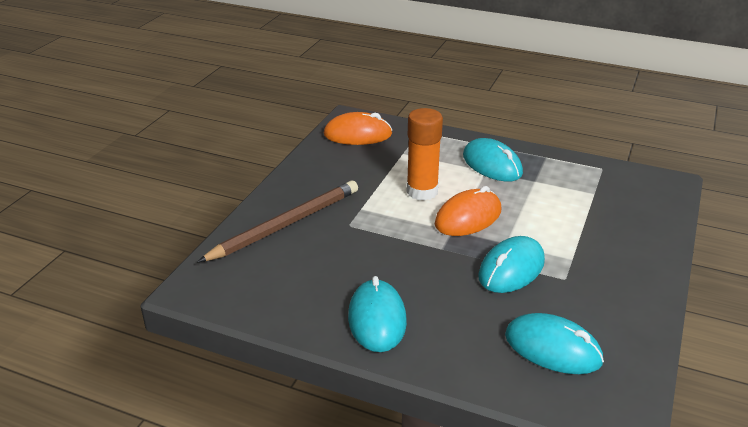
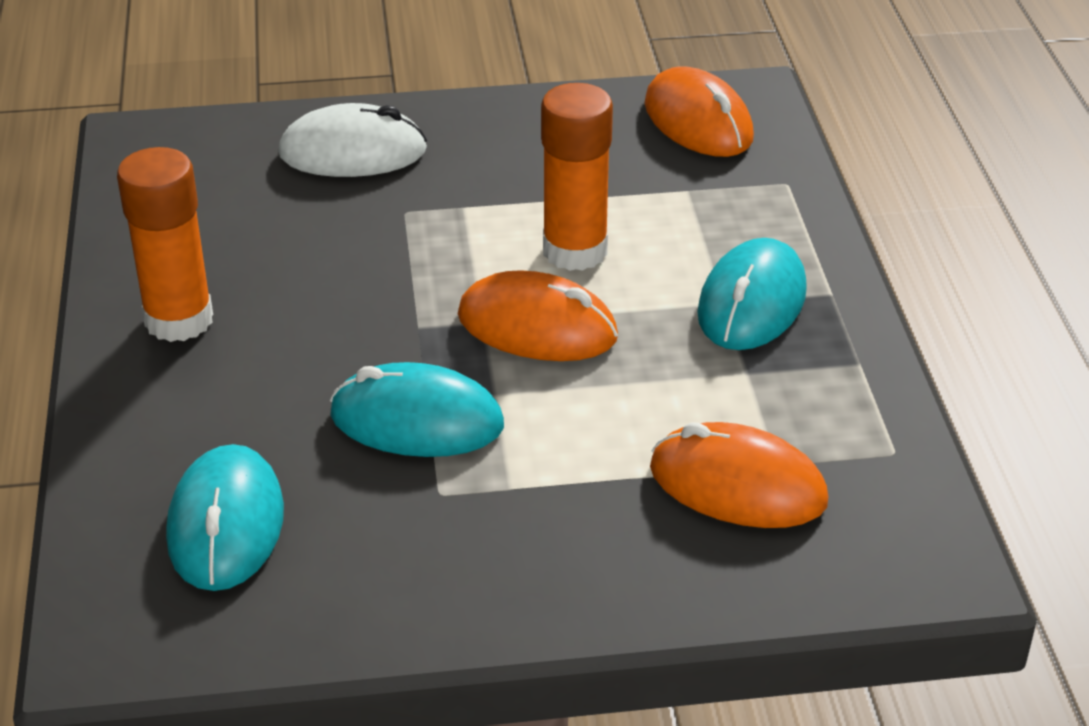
camera: 60 degrees right, 5 degrees up
brown pencil [198,181,358,262] -> white mouse [278,103,427,177]
turquoise mouse [348,276,407,352] -> orange glue stick [117,147,213,342]
none -> orange mouse [650,422,828,528]

